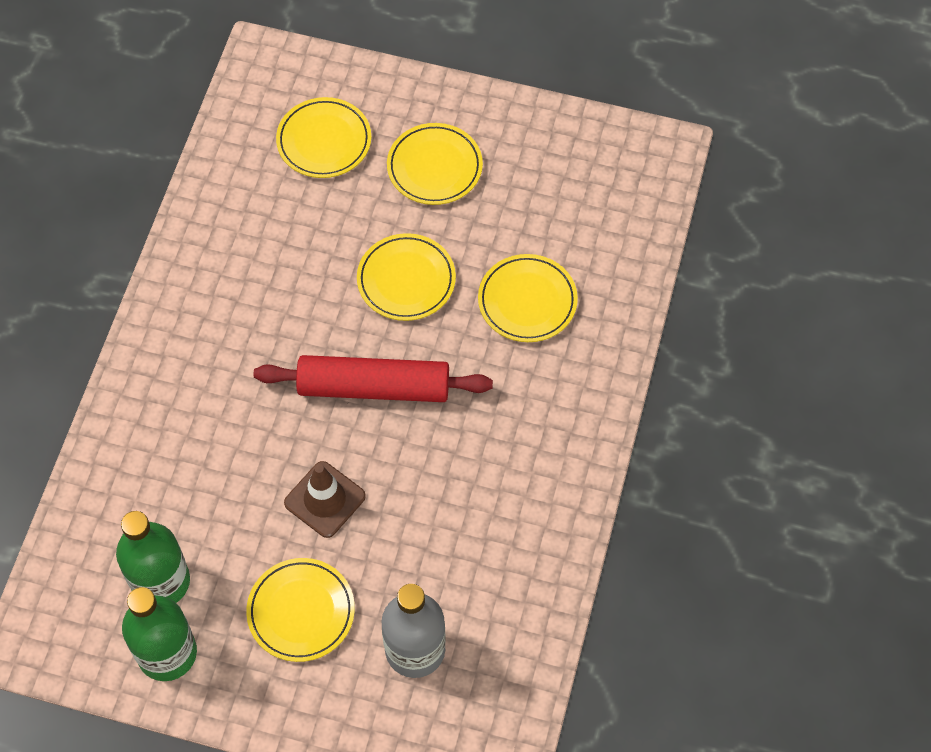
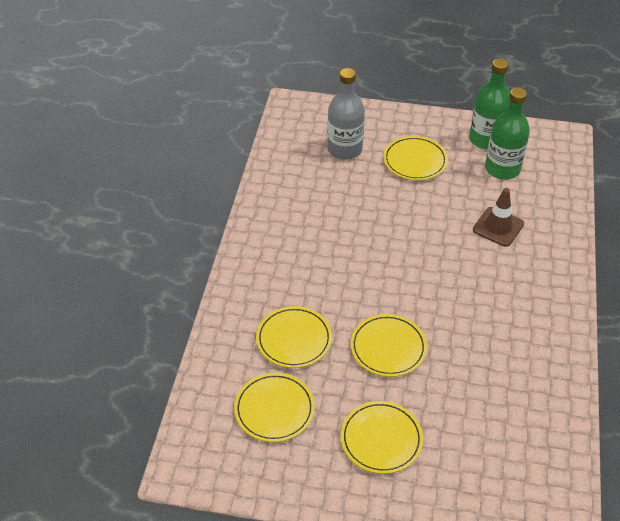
camera: 175 degrees right, 15 degrees down
red rolling pin [254,355,493,402] -> none
yellow plate [276,97,371,178] -> yellow plate moved to [234,373,315,442]
brown traffic cone [284,461,366,538] -> brown traffic cone moved to [473,188,524,247]

